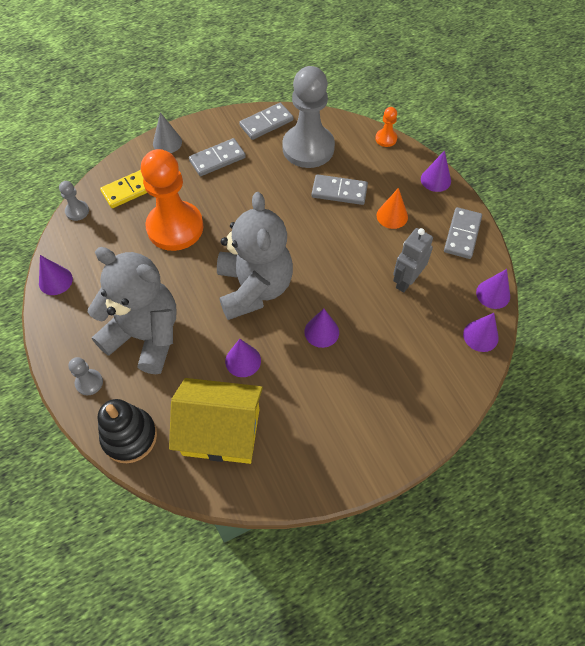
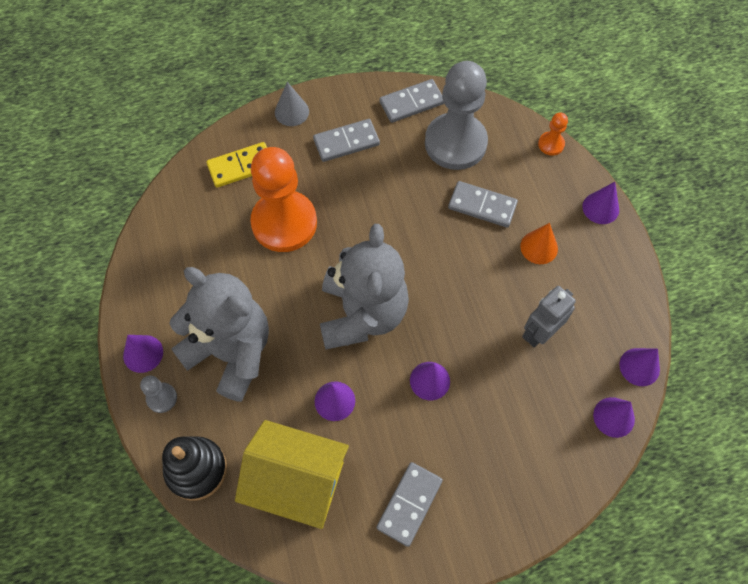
camera: 10 degrees right, 5 degrees up
purple cone [39,255,73,295] -> purple cone moved to [123,335,163,373]
grey pawn [59,181,89,221] -> none
grey domino [444,207,482,259] -> grey domino moved to [376,462,443,547]

